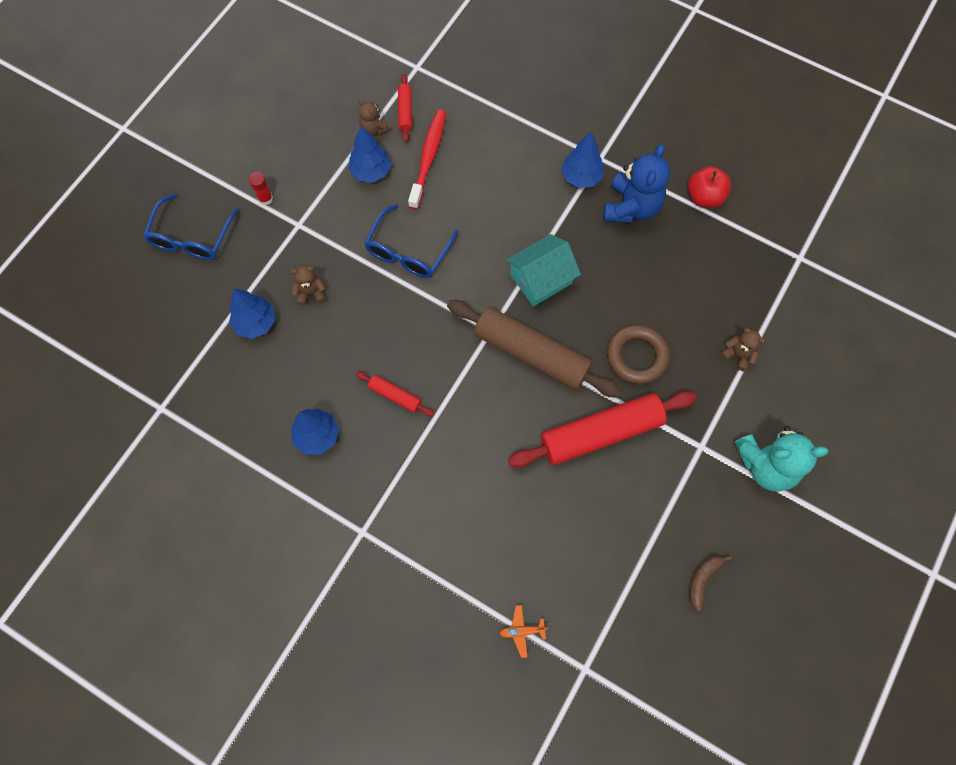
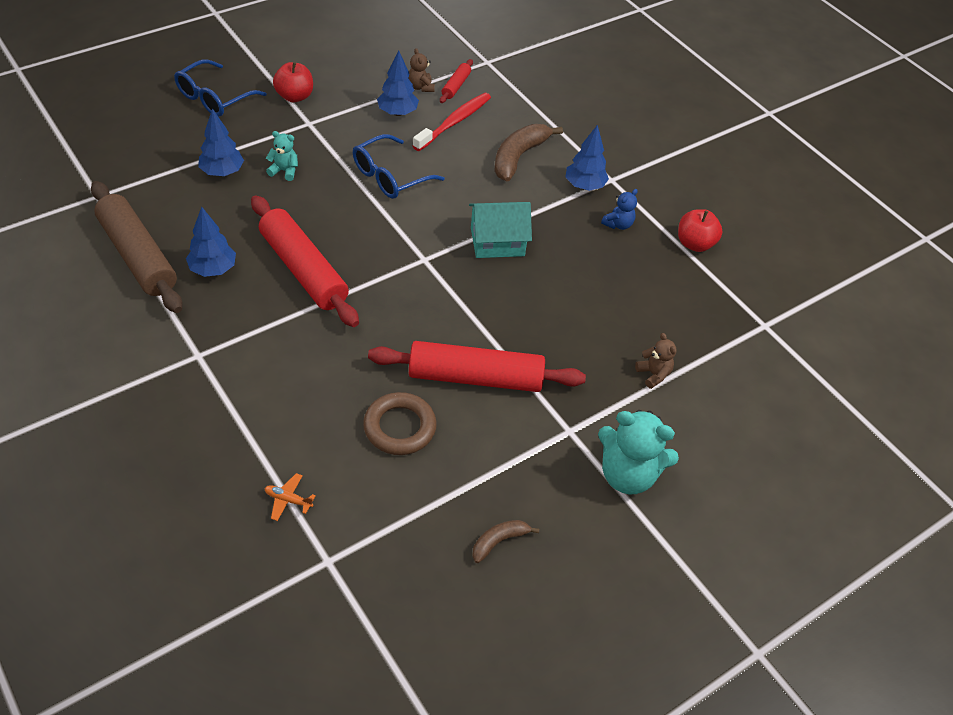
camera: 20 degrees right, 20 degrees down
red glue stick [249,172,273,205] -> red apple [273,62,313,102]
brown teddy bear [290,265,326,306] -> turquoise teddy bear [266,131,298,181]
red rolling pin [356,371,434,416] -> red rolling pin [251,195,359,327], size x2.19
brown rolling pin [447,300,621,398] -> brown rolling pin moved to [91,181,183,313]
blue teddy bear [603,144,670,223] -> blue teddy bear [601,189,638,230], size x0.51
brown ring [607,325,669,384] -> brown ring moved to [363,392,437,455]
none -> brown banana [494,124,563,181]

